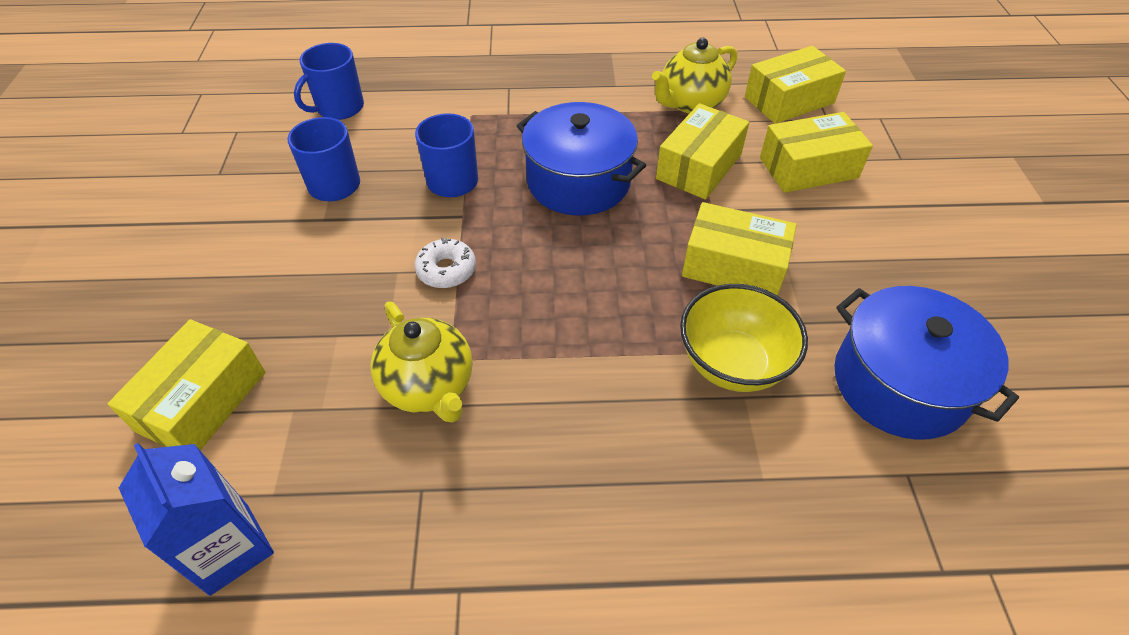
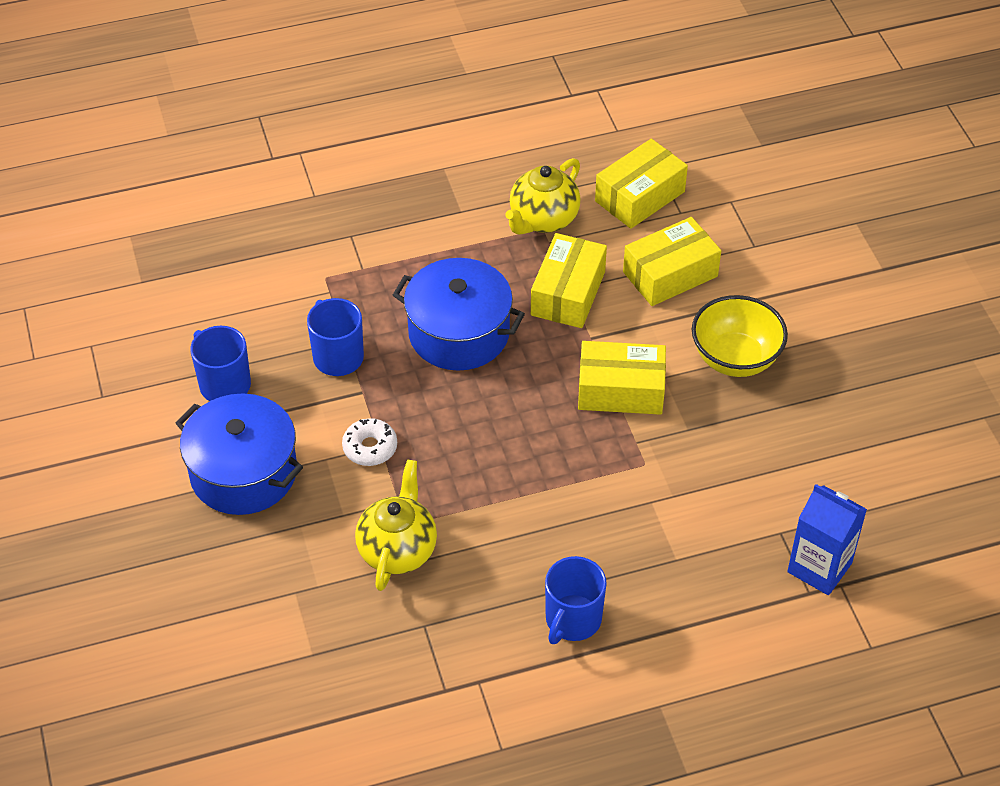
camera: 15 degrees left, 0 degrees up
yellow box [107,319,266,450] -> none
blue carton [119,443,274,596] -> blue carton moved to [787,484,867,595]
blue mug [294,43,364,120] -> blue mug moved to [545,556,607,644]
yellow teapot [371,301,472,423] -> yellow teapot turned 120 degrees counterclockwise [355,460,437,591]
yellow bowl [680,284,808,392] -> yellow bowl moved to [692,295,788,377]
blue pot [834,286,1019,440] -> blue pot moved to [176,393,303,515]

